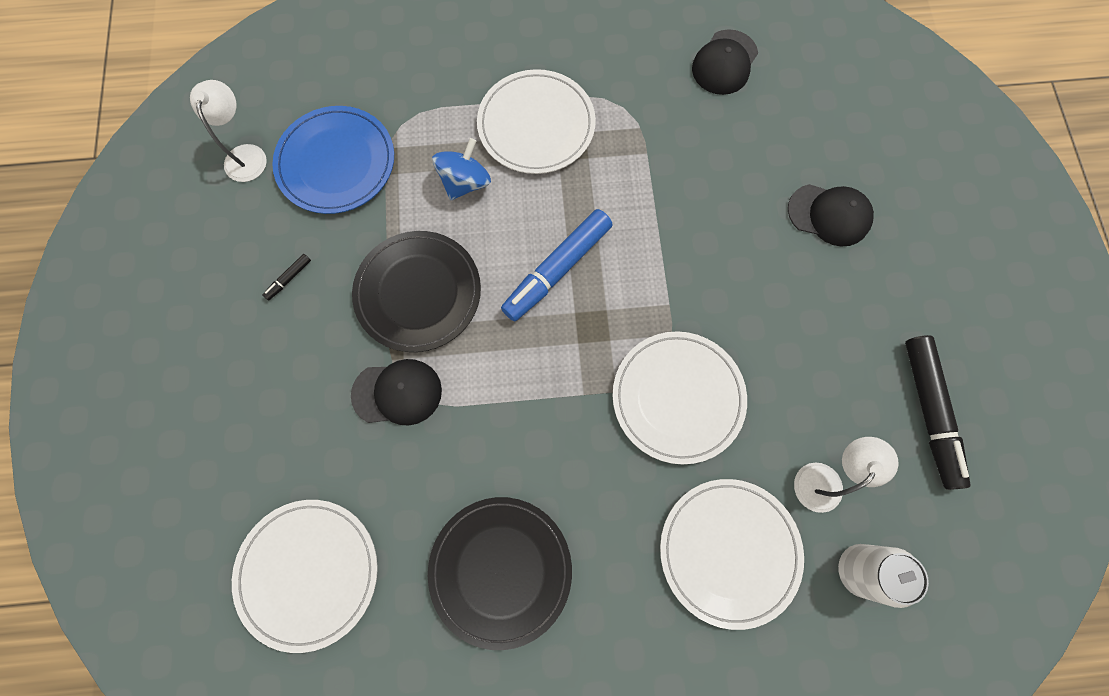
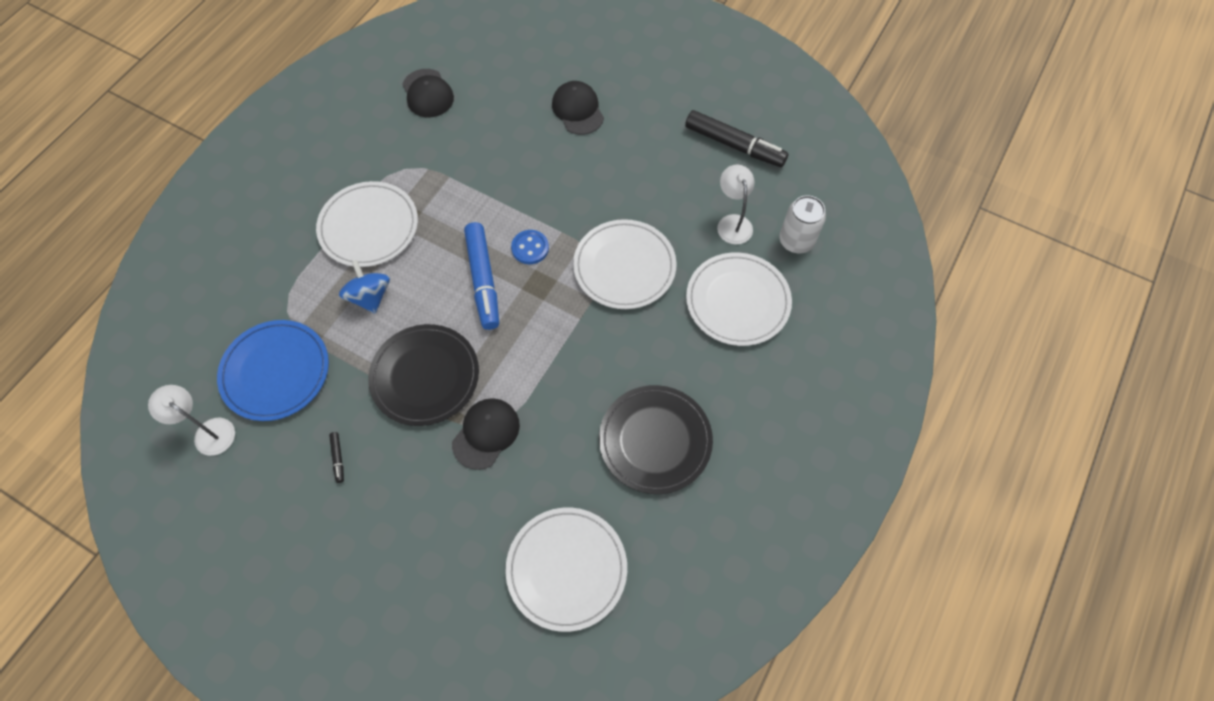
camera: 55 degrees left, 10 degrees down
black cap [788,184,874,247] -> black cap turned 75 degrees counterclockwise [552,81,604,135]
none -> blue button [511,230,549,264]

